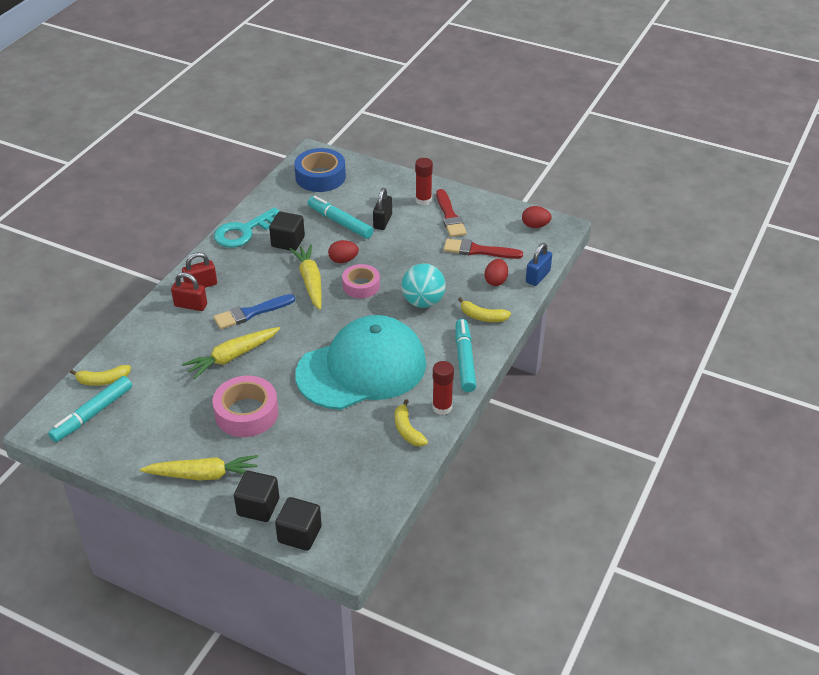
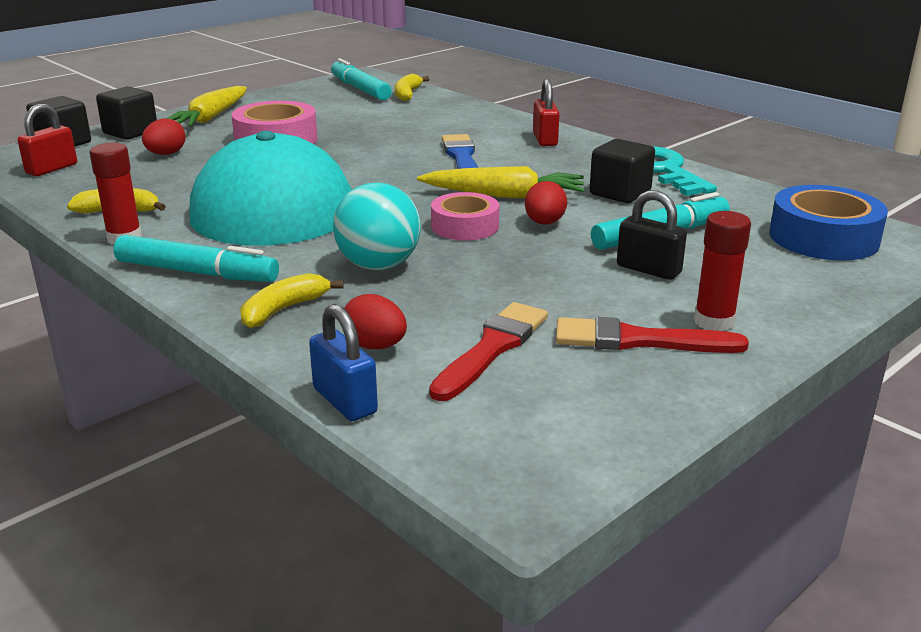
camera: 110 degrees right, 15 degrees down
red padlock [171,272,207,311] -> red padlock moved to [18,104,77,176]
yellow carrot [182,327,280,379] -> none
red egg [522,206,552,228] -> red egg moved to [142,119,186,155]

